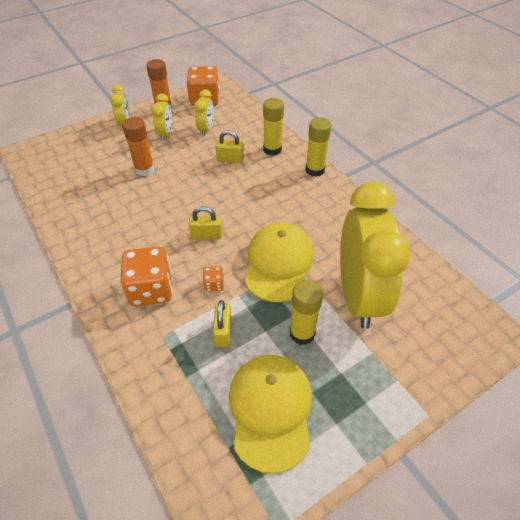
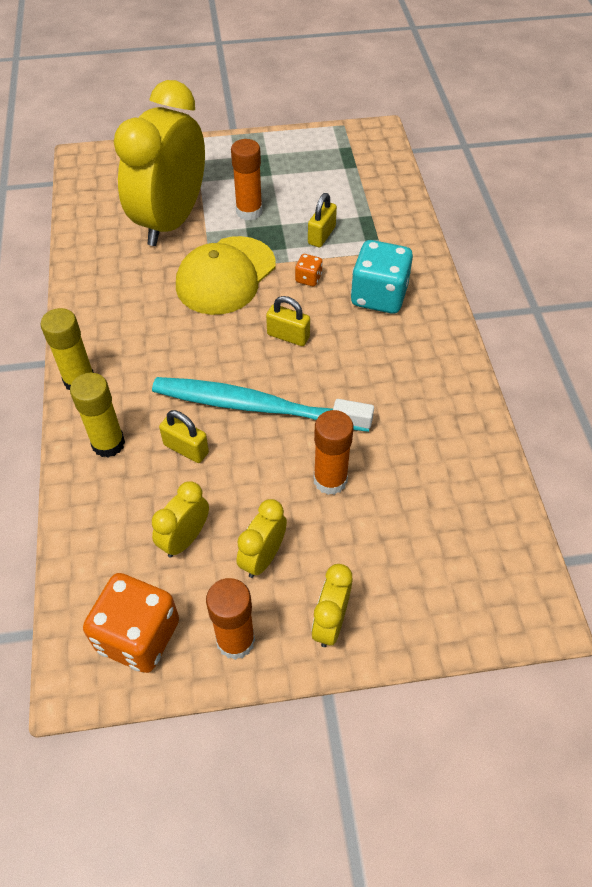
camera: 155 degrees left, 5 degrees up
orange dice [121,247,173,306] -> turquoise dice [351,240,413,314]
yellow cap [229,355,312,474] -> none
yellow glue stick [289,280,323,345] -> orange glue stick [231,139,262,220]
none -> turquoise toothbrush [152,377,374,432]

